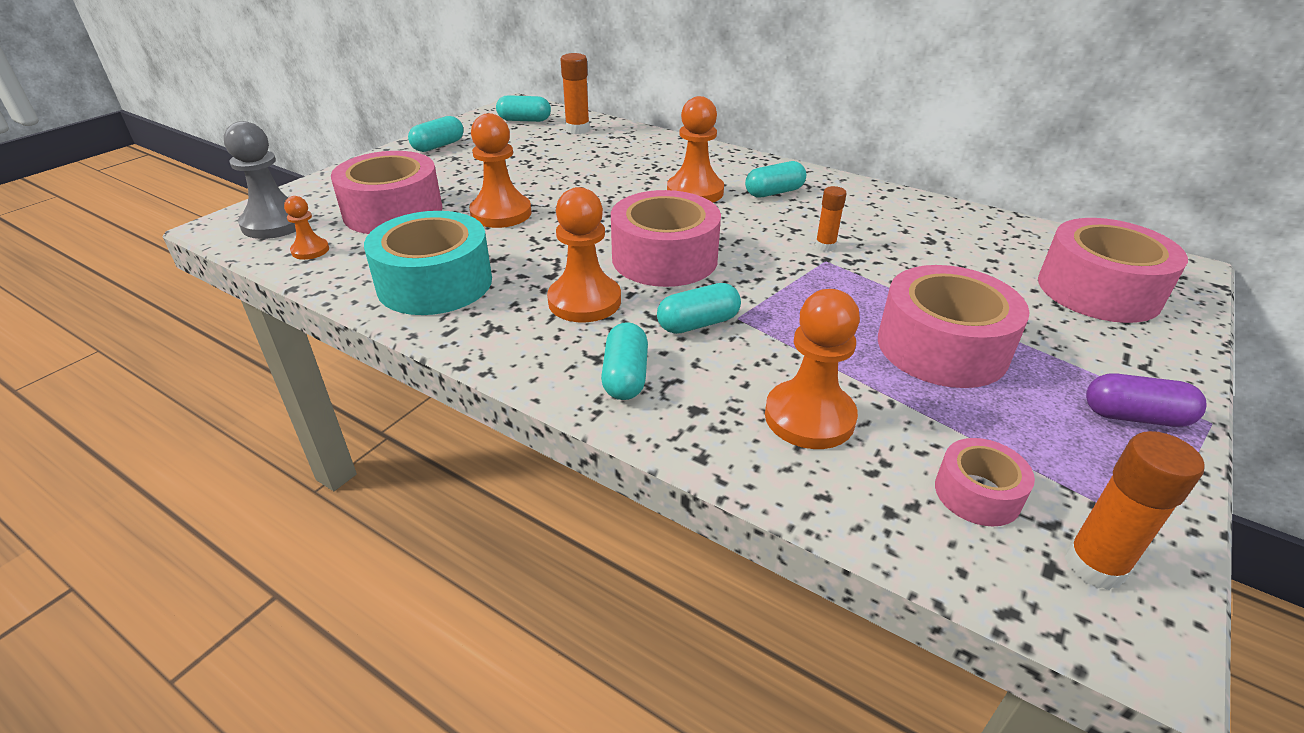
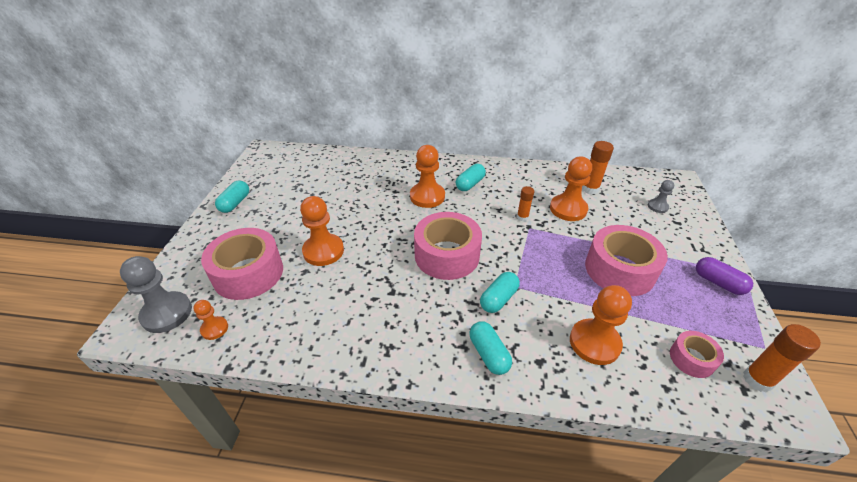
camera: 25 degrees left, 5 degrees up
turquoise tape [364,211,492,315] -> none
turquoise capsule [496,95,551,122] -> none
orange pawn [547,187,621,322] -> orange pawn moved to [550,157,592,221]
orange glue stick [561,53,590,134] -> orange glue stick moved to [582,141,614,194]
pink tape [1038,218,1188,323] -> grey pawn [648,180,674,213]
purple capsule [1086,373,1207,427] -> purple capsule turned 60 degrees clockwise [696,257,753,295]

